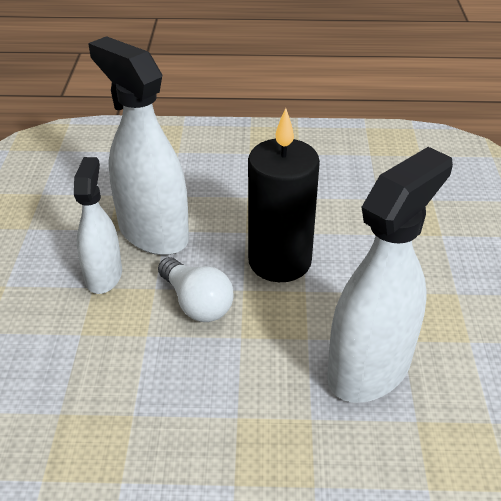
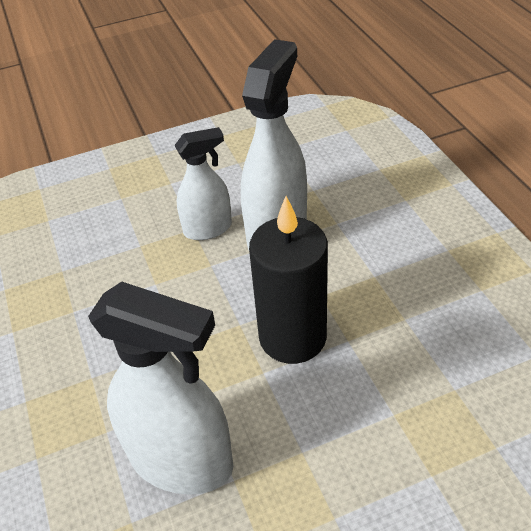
camera: 70 degrees right, 5 degrees up
white light bulb [158,257,234,322] -> none

